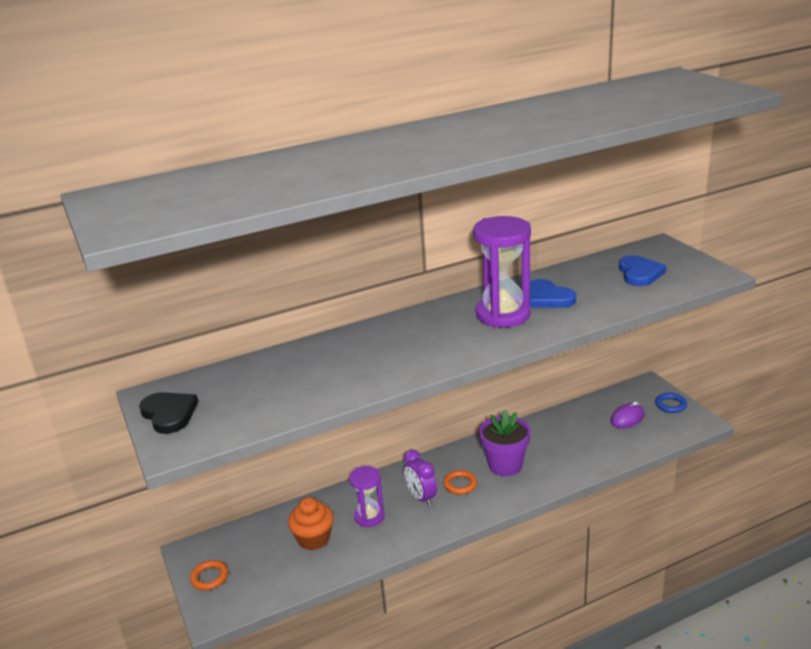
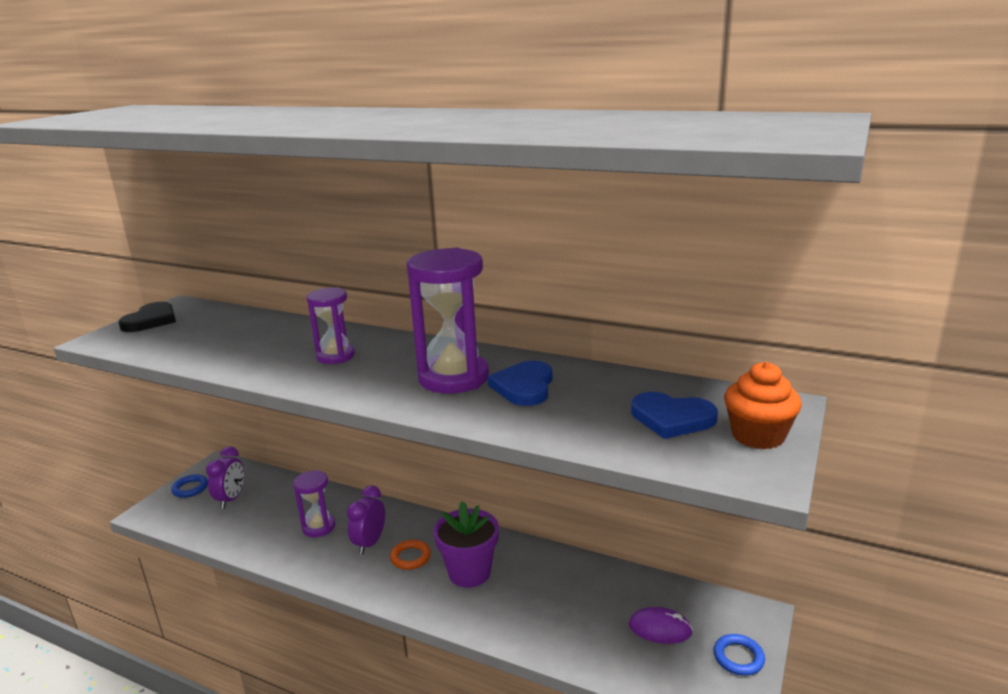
camera: 50 degrees right, 5 degrees down
orange ring [190,560,228,590] -> blue ring [171,474,208,498]
orange cupcake [288,497,334,550] -> orange cupcake moved to [724,362,802,449]
blue heart [619,255,667,286] -> blue heart turned 60 degrees clockwise [631,392,718,439]
none -> purple clock [206,446,245,508]
none -> purple hourglass [307,287,355,364]

